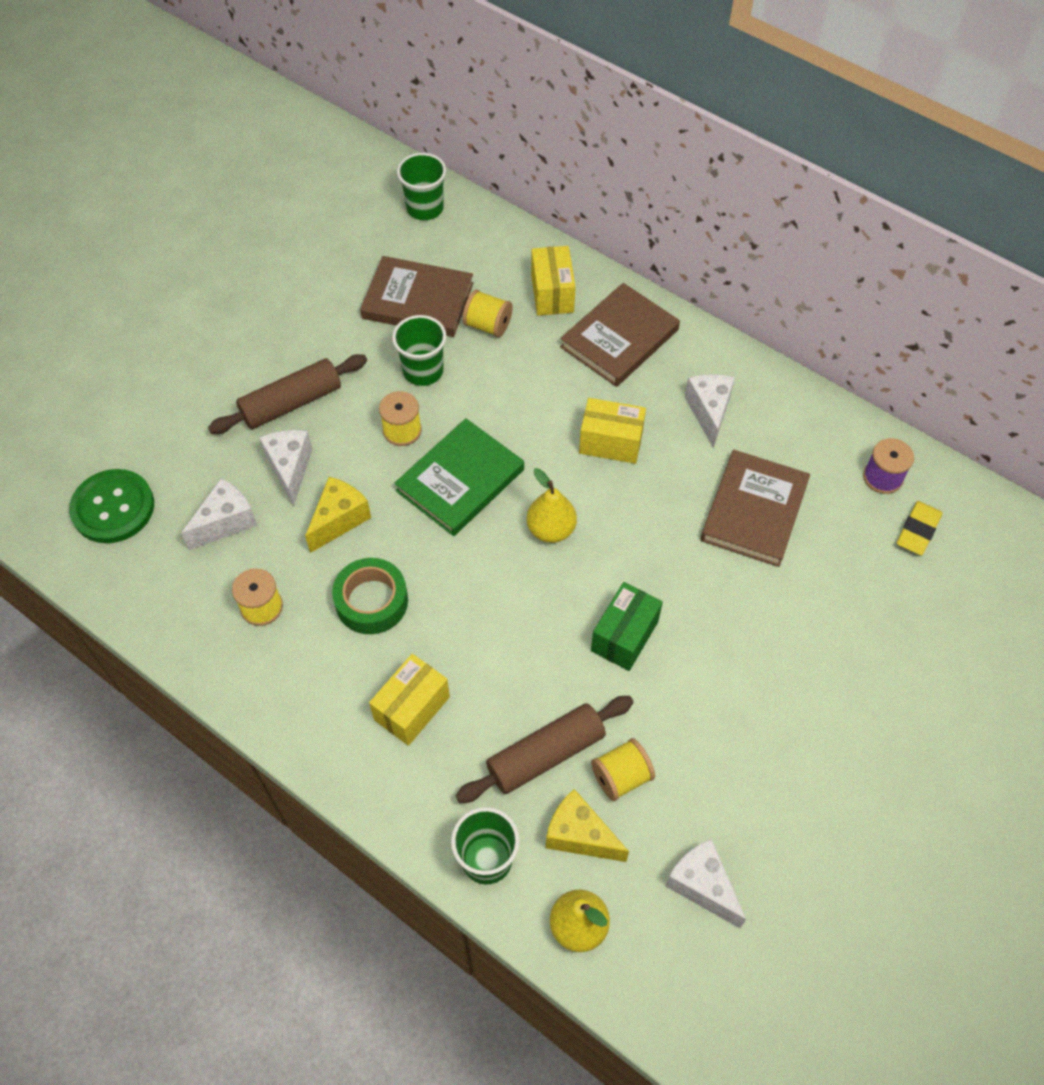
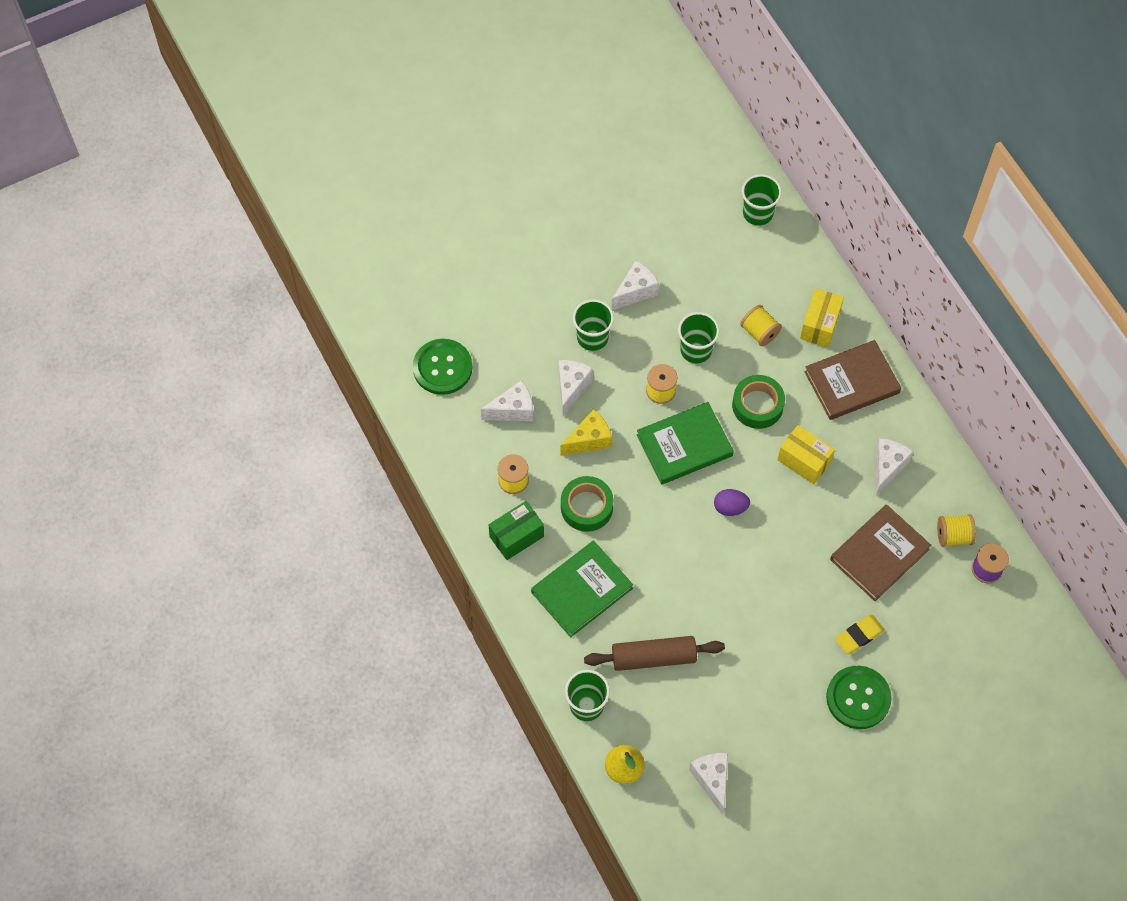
camera: 25 degrees right, 5 degrees up
brown rolling pin [208,354,367,434] -> green cup [573,299,614,351]
brown book [360,256,473,337] -> none
yellow box [369,654,450,746] -> green book [531,541,633,637]
yellow pear [527,468,577,543] -> purple egg [714,489,750,516]
yellow cheese [546,789,629,862] -> none
green box [591,582,663,671] -> green box moved to [489,501,544,560]
yellow spool [591,738,655,801] -> yellow spool moved to [937,514,976,547]
yellow eraser [897,501,942,555] -> yellow eraser moved to [835,615,885,654]
none -> white cheese [611,261,659,310]
none -> green tape [732,375,785,429]
none -> green button [826,666,892,729]

